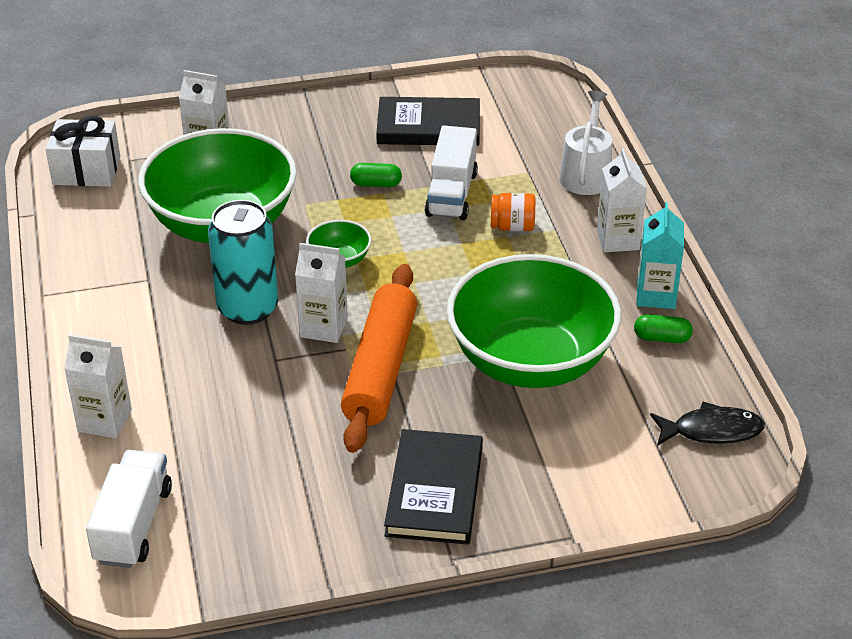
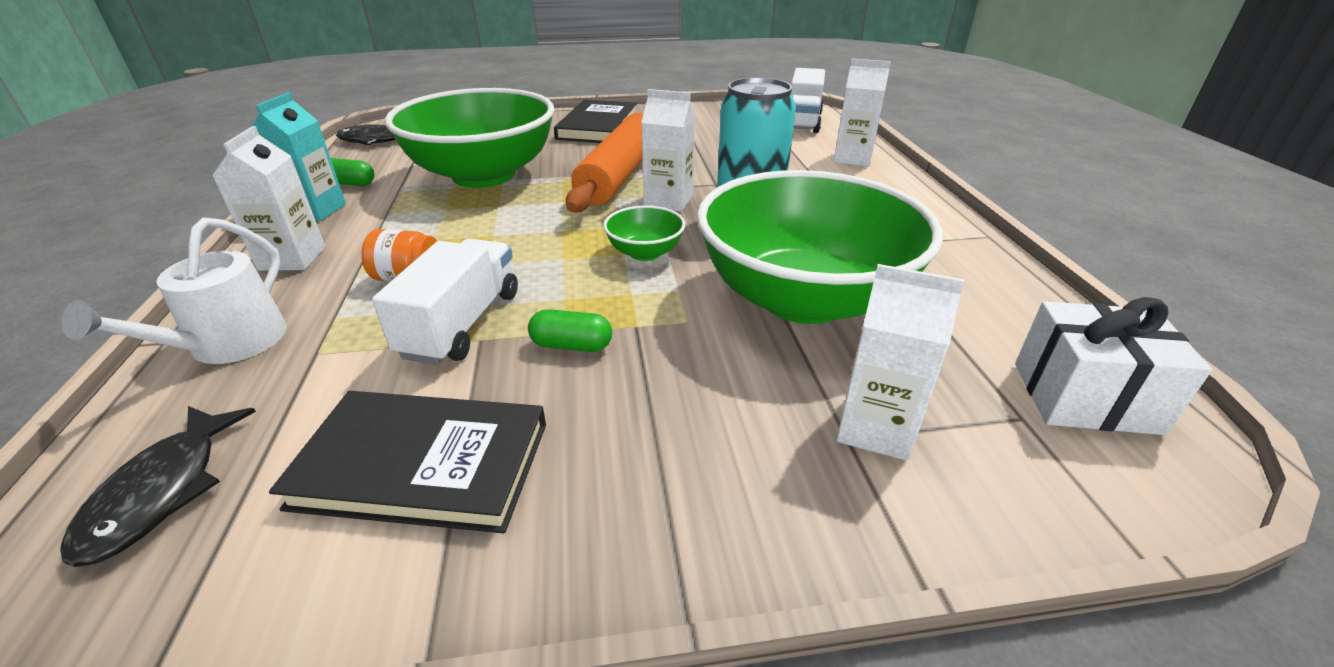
camera: 175 degrees left, 5 degrees down
none -> black fish [60,406,256,567]

